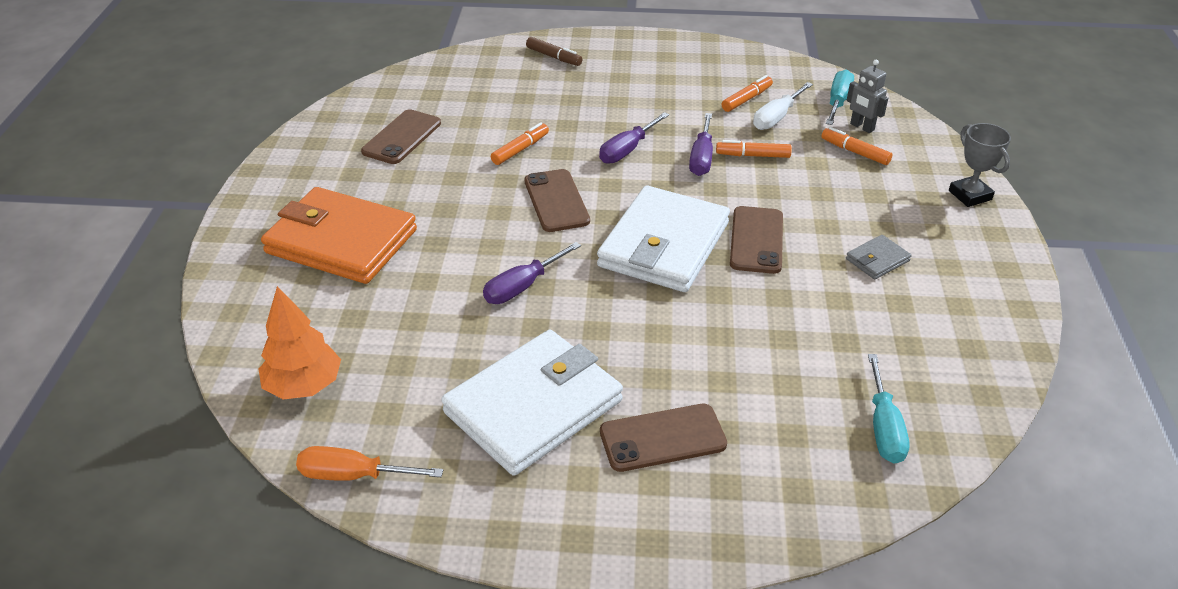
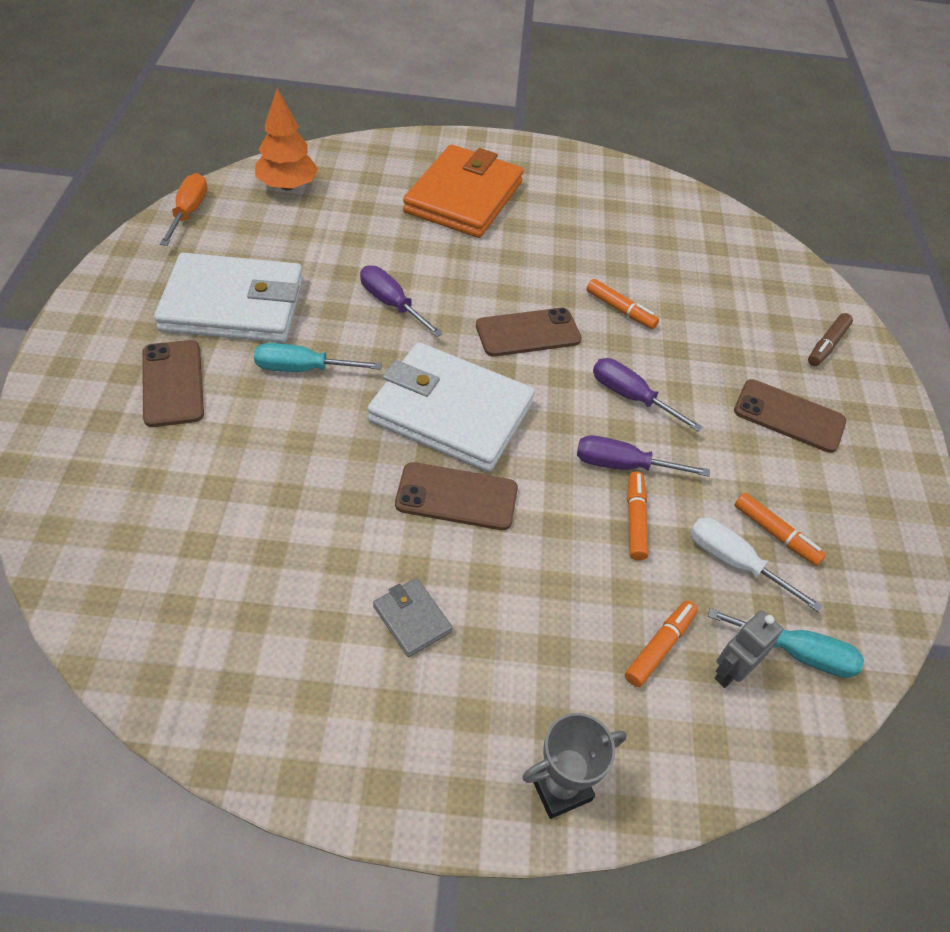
camera: 85 degrees right, 10 degrees up
brown phone [361,109,441,164] -> brown phone moved to [734,379,846,453]
white wallet [441,330,623,476] -> white wallet turned 45 degrees counterclockwise [154,253,303,343]
turquoise screwdriver [868,354,910,464] -> turquoise screwdriver moved to [254,343,382,372]

